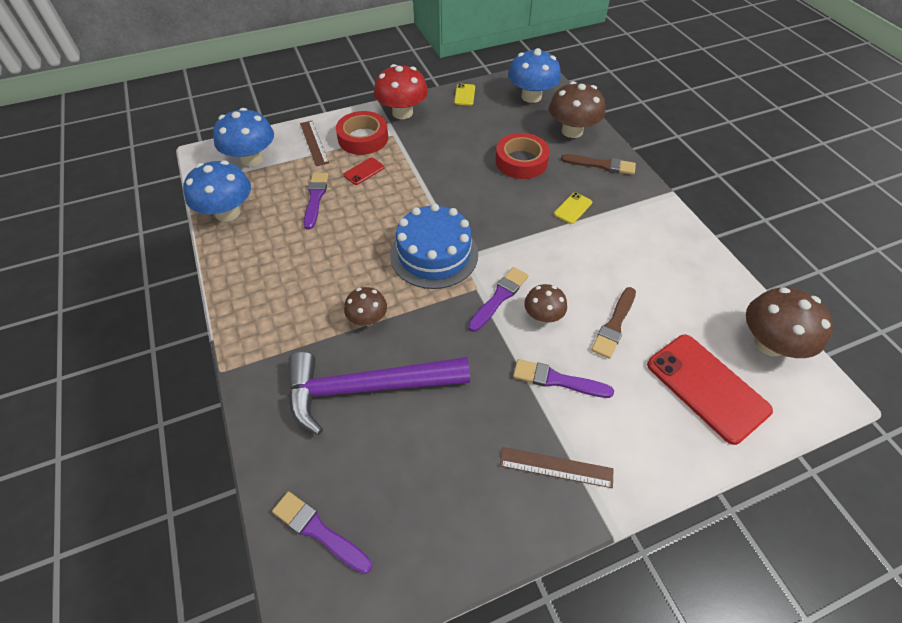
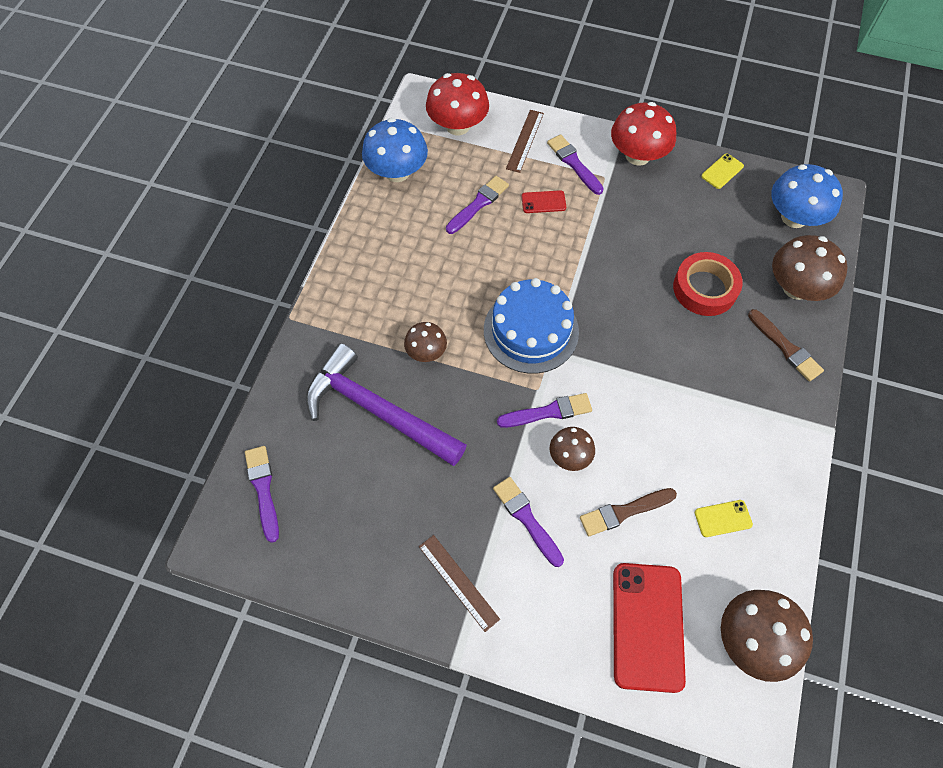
camera: 40 degrees right, 10 degrees up
blue mushroom [213,108,274,167] -> red mushroom [426,73,489,135]
red tape [336,111,388,155] -> purple brush [547,135,604,195]
yellow phone [554,192,592,224] -> yellow phone moved to [695,500,753,537]

